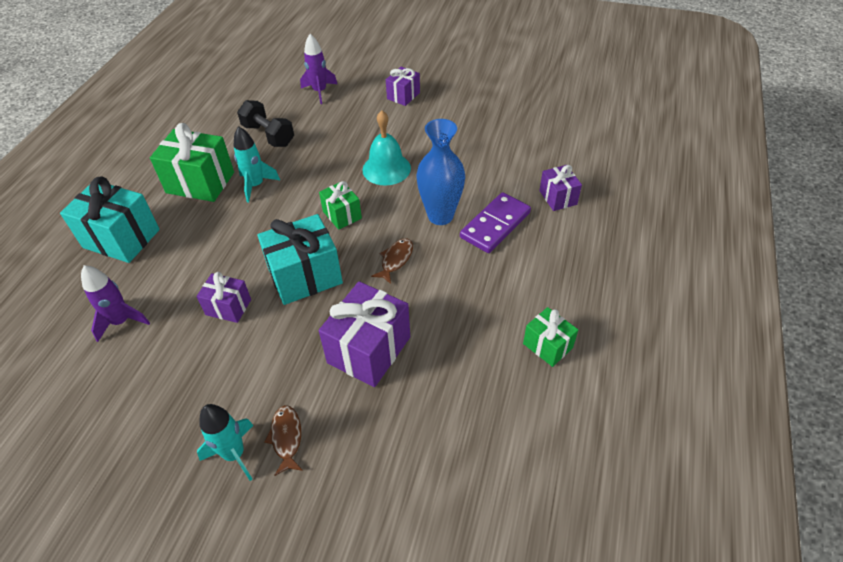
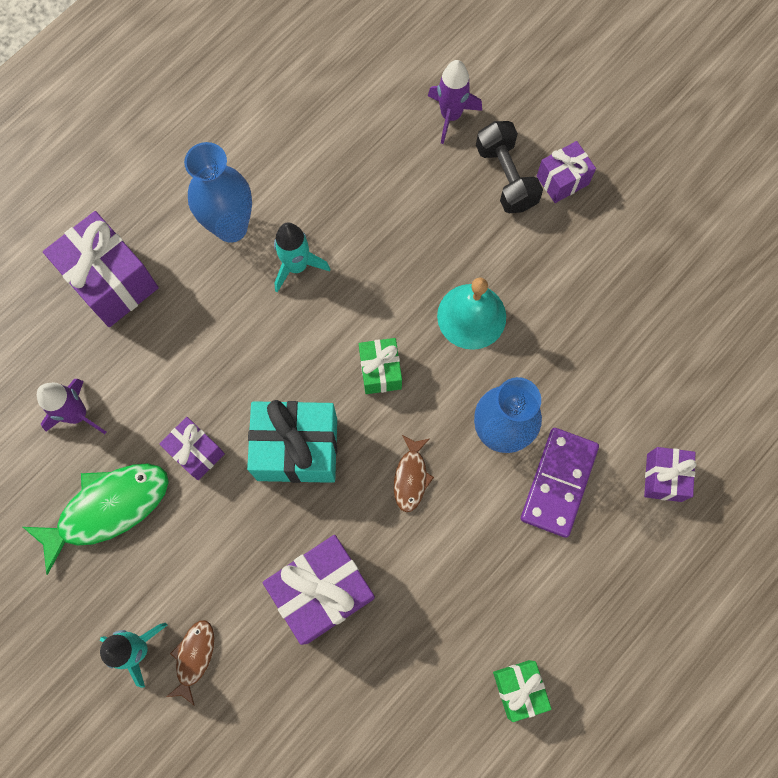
camera: 25 degrees right, 25 degrees up
turquoise gift [60,176,160,263] -> purple gift [43,211,159,327]
green gift [150,123,234,202] -> blue vase [184,142,252,243]
black dumbbell [237,100,294,147] -> black dumbbell moved to [476,121,543,213]
brown fish [371,238,413,284] -> brown fish turned 135 degrees clockwise [394,435,434,512]
purple domino [460,192,531,253] -> purple domino turned 45 degrees counterclockwise [521,428,599,538]
none -> green fish [23,463,169,575]

